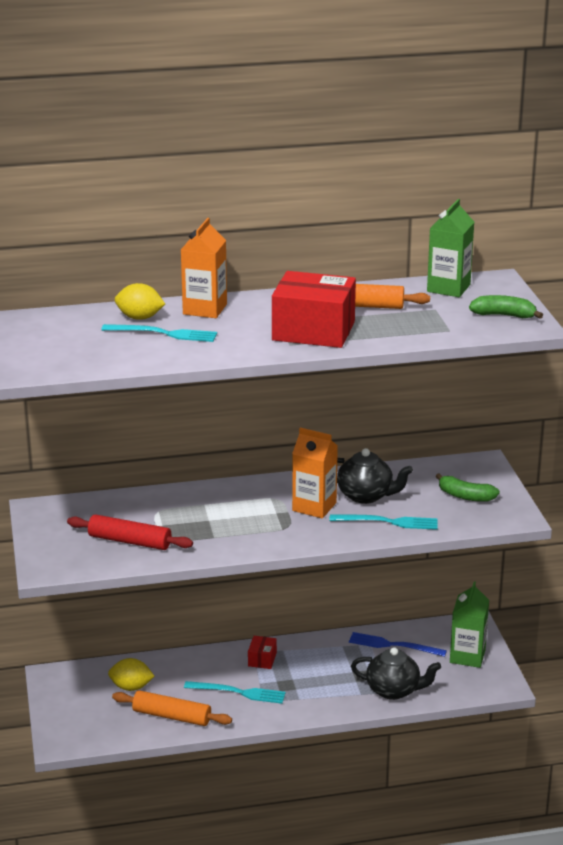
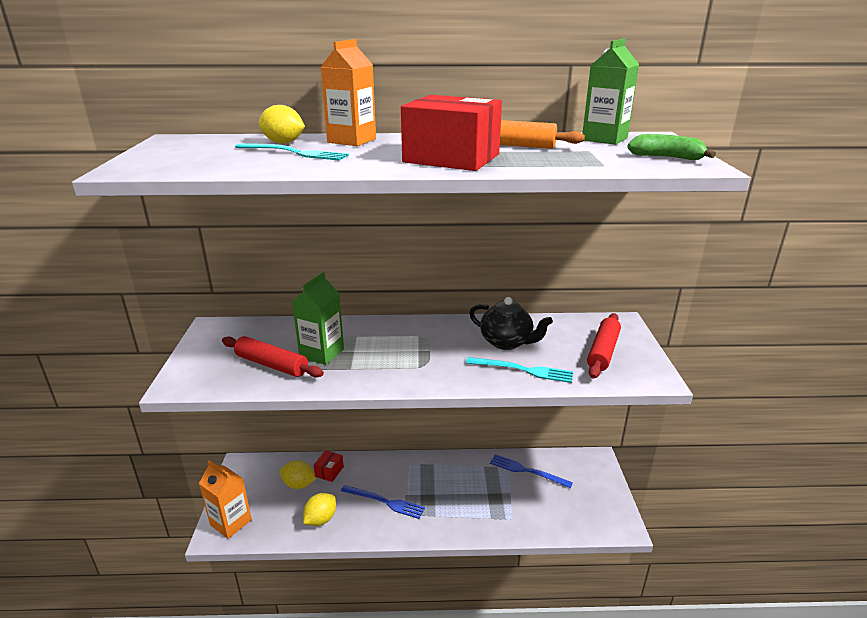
camera: 10 degrees right, 0 degrees up
orange rolling pin [112,690,232,726] -> yellow lemon [303,493,336,526]
turquoise fork [184,681,286,704] -> blue fork [341,485,425,519]
red box [248,636,277,669] -> red box moved to [314,450,344,482]
orange carton [292,428,338,519] -> orange carton moved to [199,460,252,539]
black teapot [351,647,441,700] -> none
green banana [436,474,500,502] -> red rolling pin [587,313,621,379]
green carton [450,581,489,668] -> green carton moved to [292,272,344,365]

